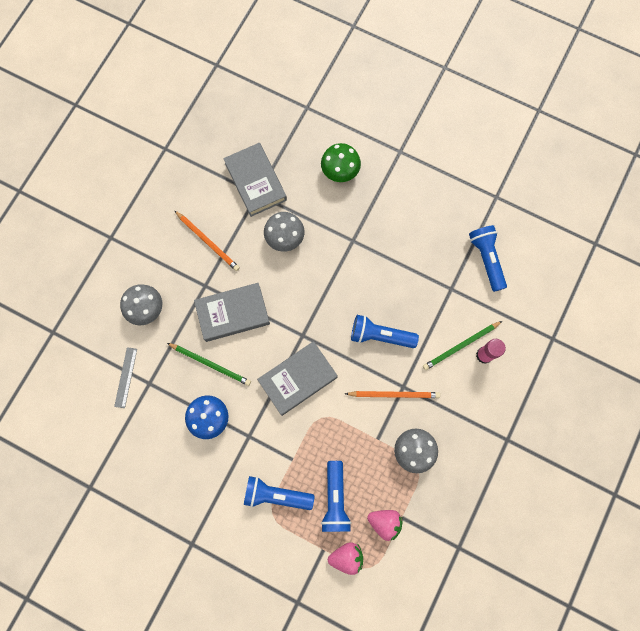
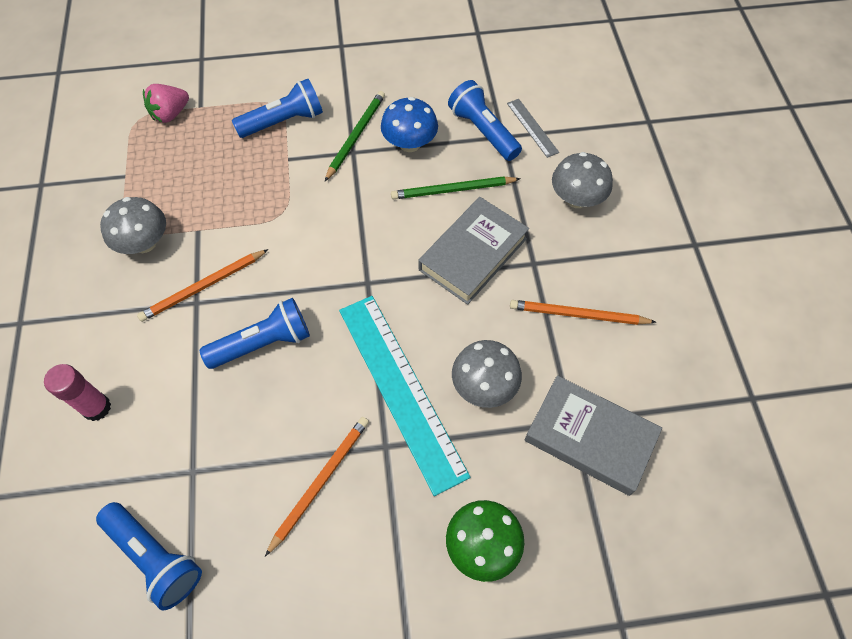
camera: 145 degrees right, 15 degrees down
grey book [257,341,338,416] -> none
blue flashlight [321,461,352,532] -> blue flashlight moved to [448,80,522,161]
pink strawberry [367,510,402,541] -> none
green pencil [423,321,502,370] -> green pencil moved to [325,91,385,181]
none -> orange pencil [265,417,369,556]
none -> turquoise ruler [339,296,470,496]

